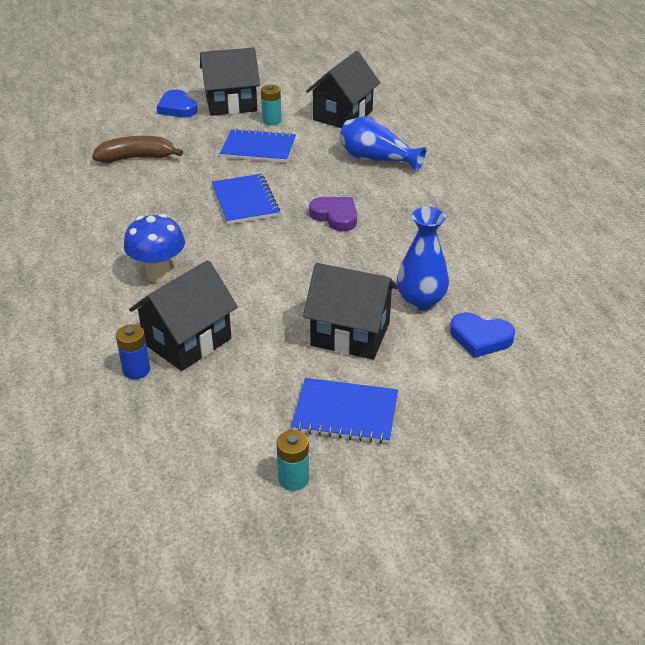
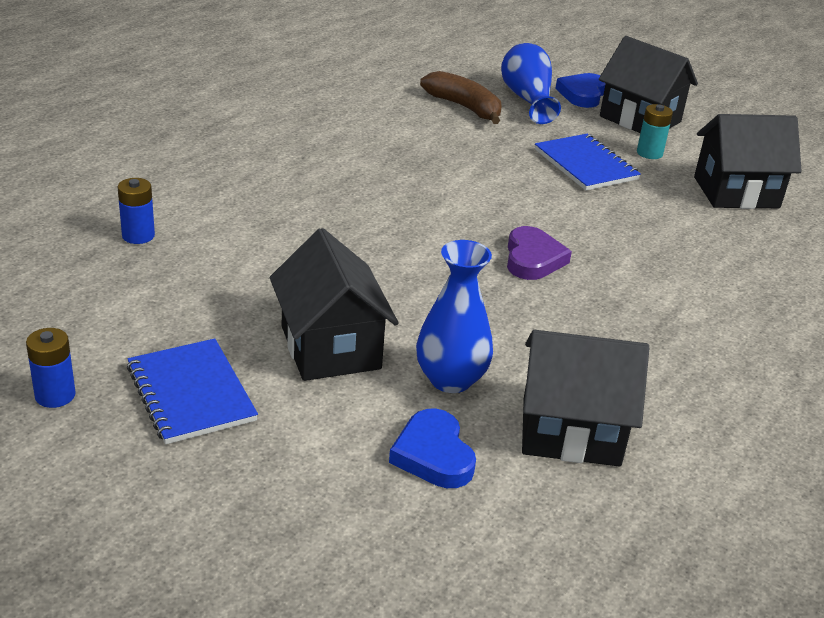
camera: 50 degrees right, 5 degrees down
blue mushroom [124,214,185,282] -> none
black house [129,260,238,371] -> black house moved to [522,330,649,467]
blue notebook [212,174,280,224] -> none
turquoise battery [277,430,309,491] -> blue battery [26,328,76,408]
blue vase [339,117,426,172] -> blue vase moved to [501,43,561,124]

